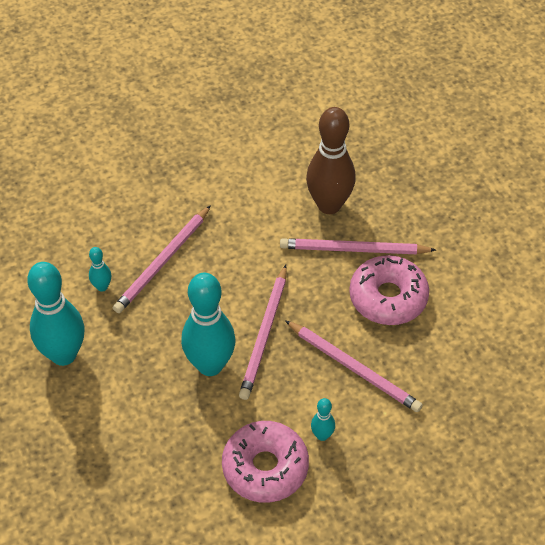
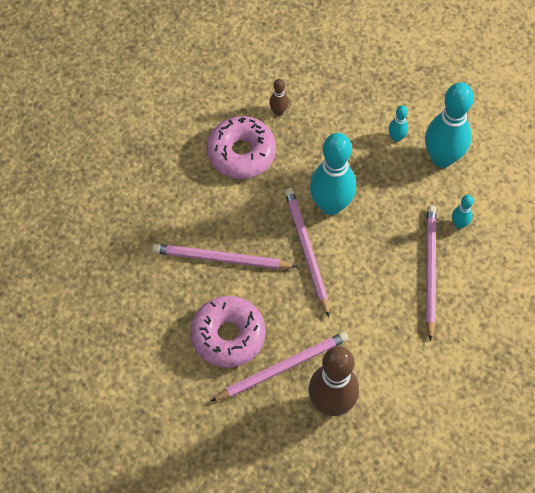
camera: 150 degrees right, 10 degrees up
turquoise bowling pin [311,398,335,441] -> turquoise bowling pin moved to [389,105,408,142]
none -> brown bowling pin [269,79,289,116]

